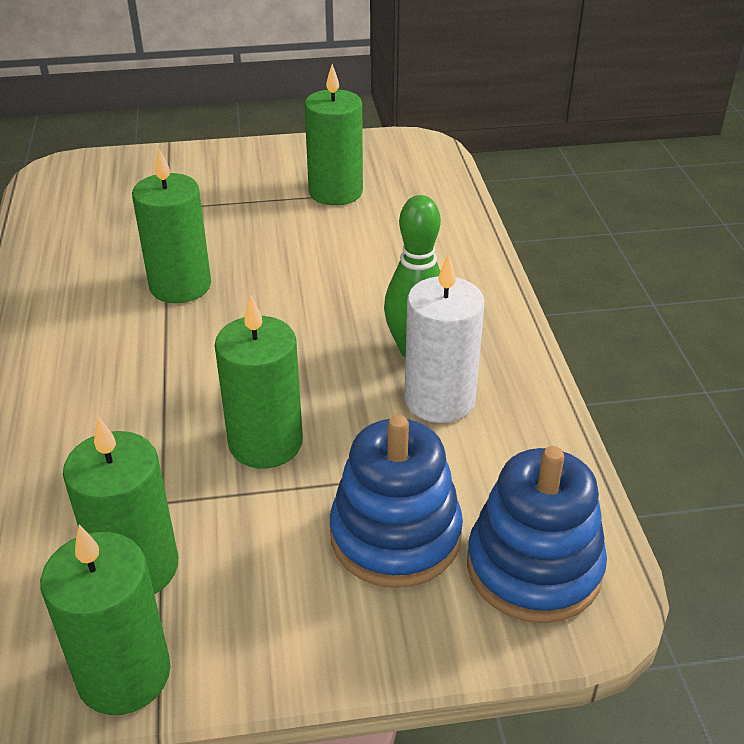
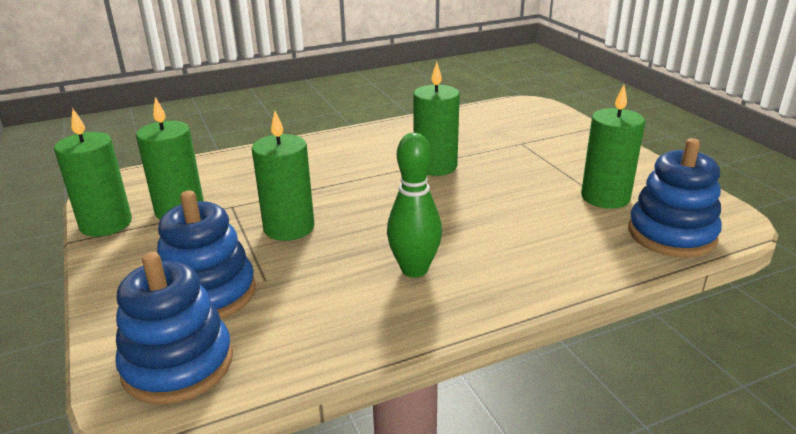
camera: 75 degrees right, 10 degrees down
white candle [405,254,485,423] -> none
none -> blue stacking toy [628,138,722,258]

